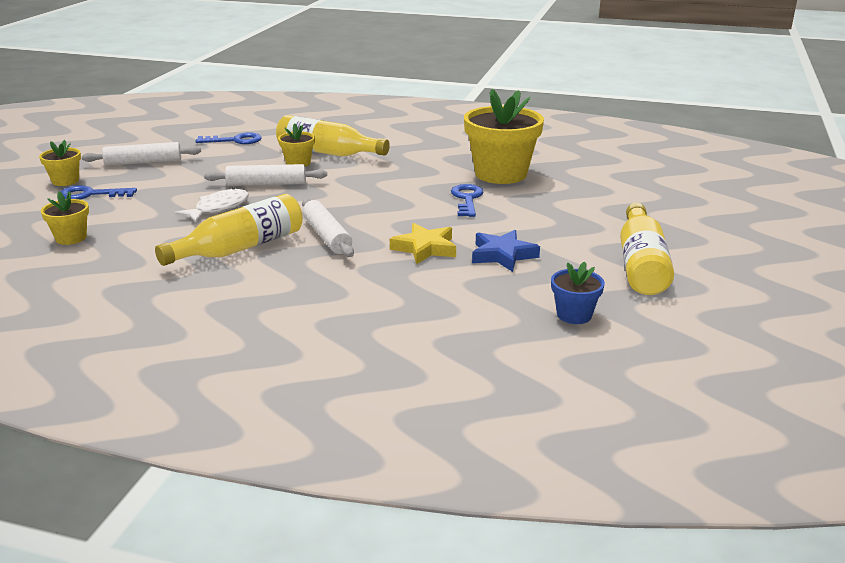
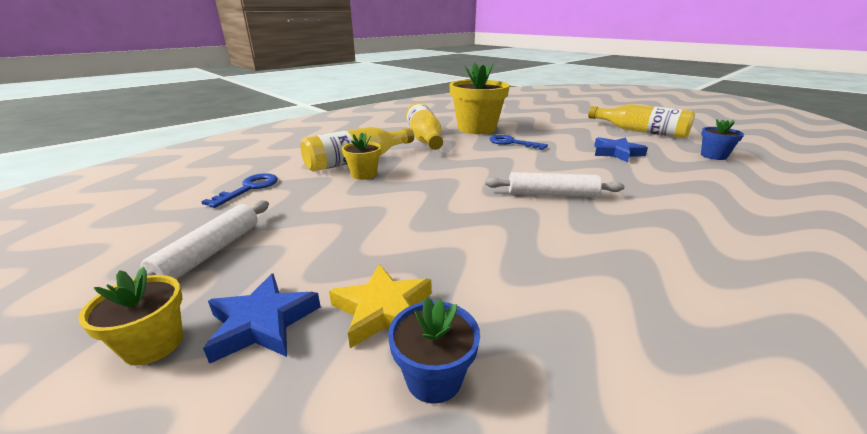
camera: 60 degrees left, 0 degrees up
yellow flower pot [41,191,89,245] -> blue flower pot [388,297,480,404]
blue key [60,185,137,200] -> blue star [203,273,321,364]
yellow bottle [155,194,303,266] -> yellow bottle moved to [406,103,443,150]
white fish [174,188,249,223] -> none
white rolling pin [204,164,327,186] -> none
yellow star [390,223,456,265] -> yellow star moved to [329,264,431,348]

